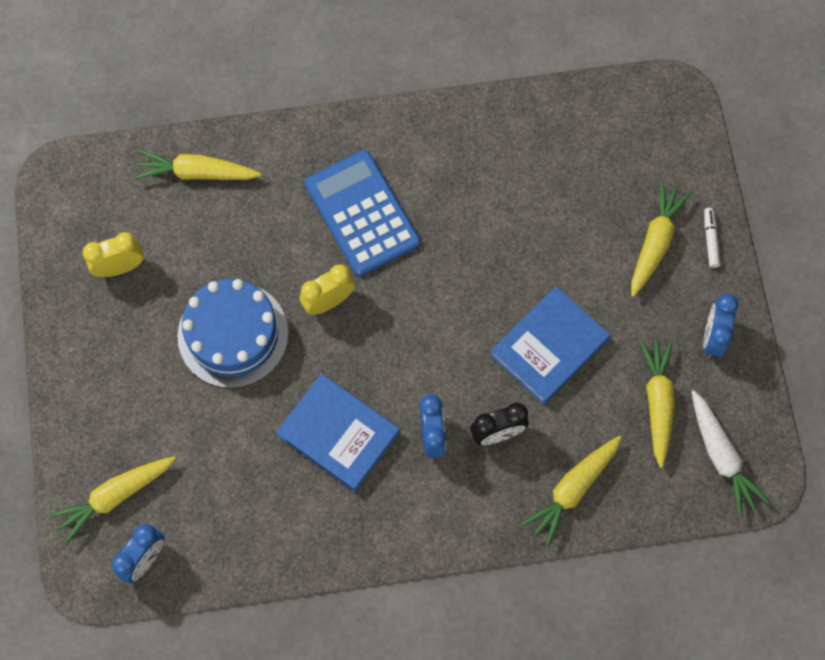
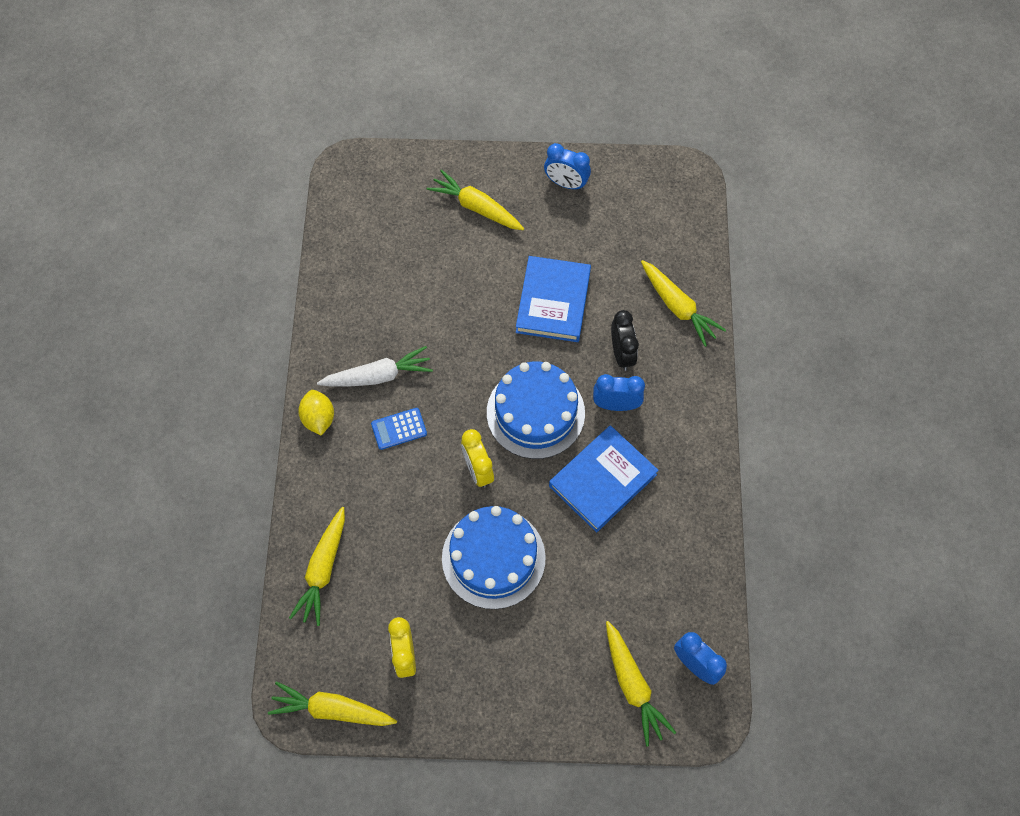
camera: 80 degrees left, 5 degrees down
blue calculator [305,150,420,276] -> blue calculator [371,408,427,450], size x0.47
blue book [490,286,610,405] -> blue book turned 45 degrees clockwise [516,256,591,342]
yellow carrot [639,339,675,468] -> yellow carrot moved to [268,681,397,726]
white carrot [692,390,770,517] -> white carrot moved to [317,346,433,386]
white marker [704,208,720,268] -> none
none -> yellow lemon [298,390,334,436]
none -> blue cake [487,362,585,459]

